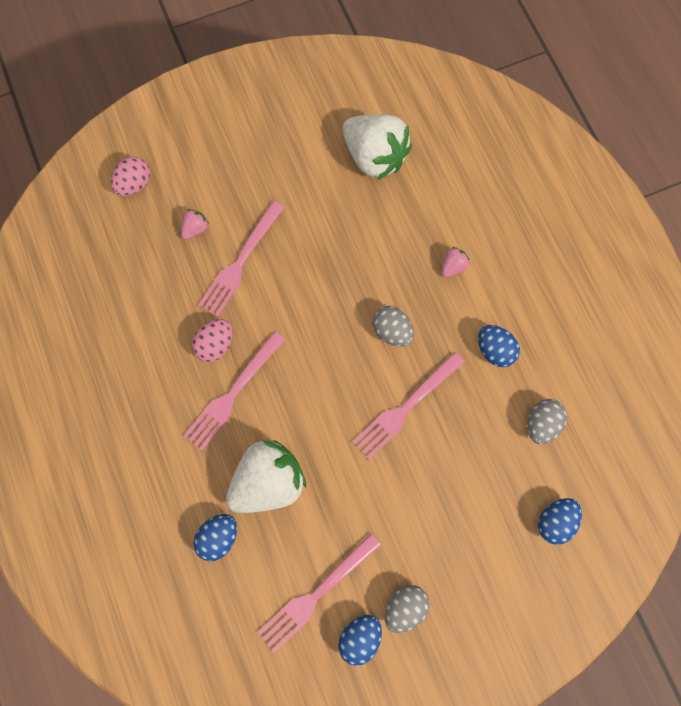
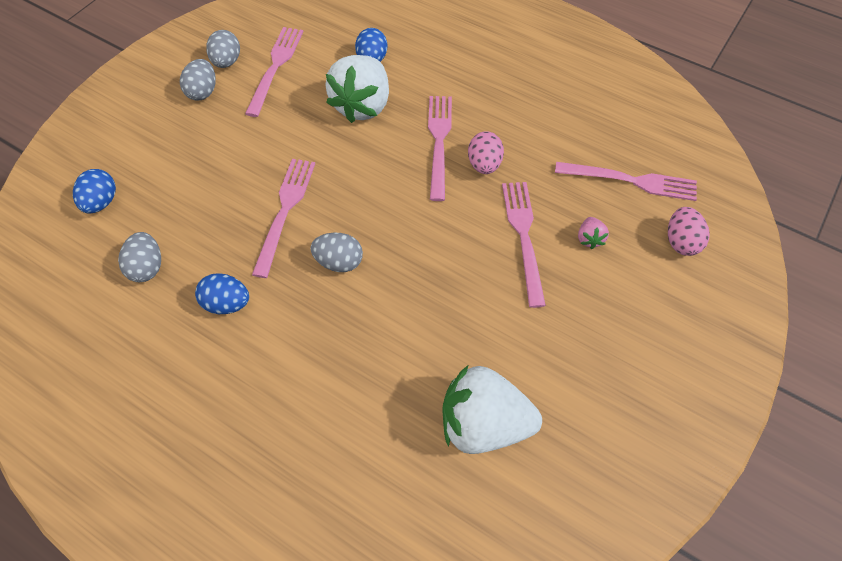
camera: 145 degrees right, 15 degrees down
blue egg [338,615,382,666] -> grey egg [206,30,240,68]
pink strawberry [442,247,470,277] -> none
none -> pink fork [555,162,697,201]

